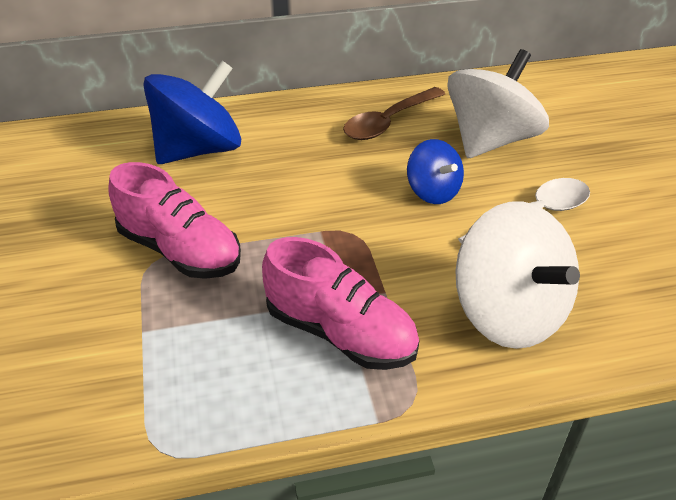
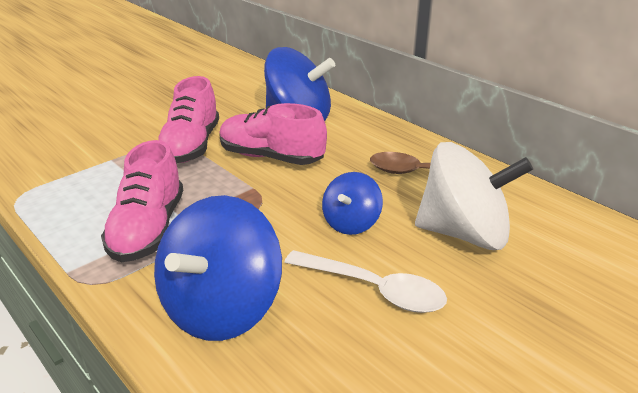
camera: 60 degrees right, 10 degrees down
white spinning top [455,201,580,349] -> blue spinning top [154,195,282,341]
none -> pink shoe [219,103,327,165]

